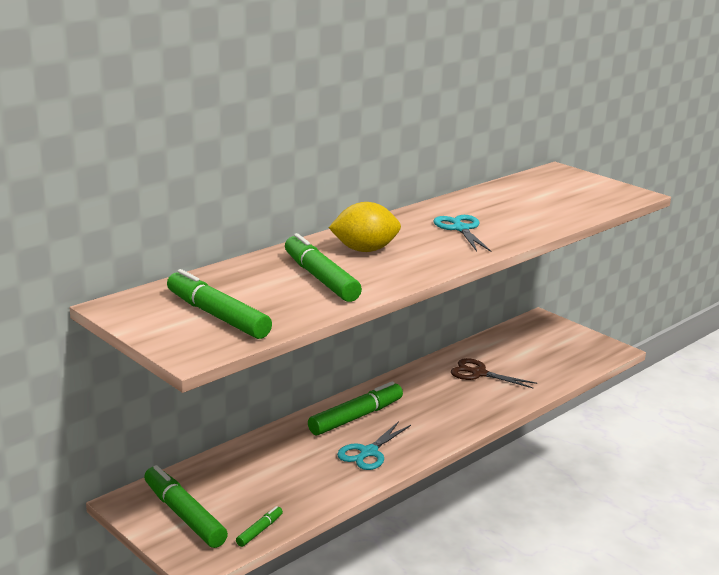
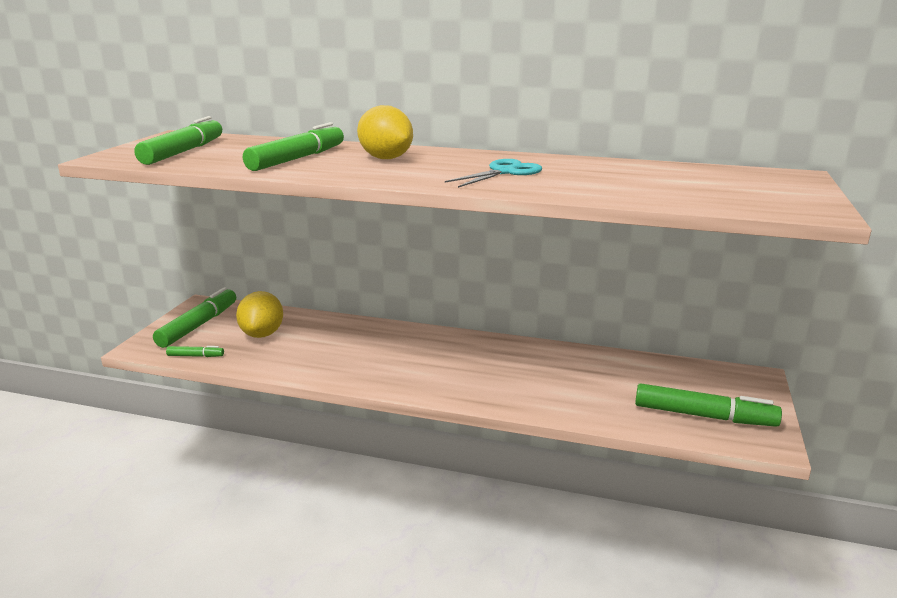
camera: 60 degrees right, 0 degrees up
green marker [308,381,403,435] -> green marker moved to [635,383,782,427]
turquoise scissors [337,421,411,470] -> none
brown scissors [451,358,537,388] -> none
none -> yellow lemon [236,291,283,338]

